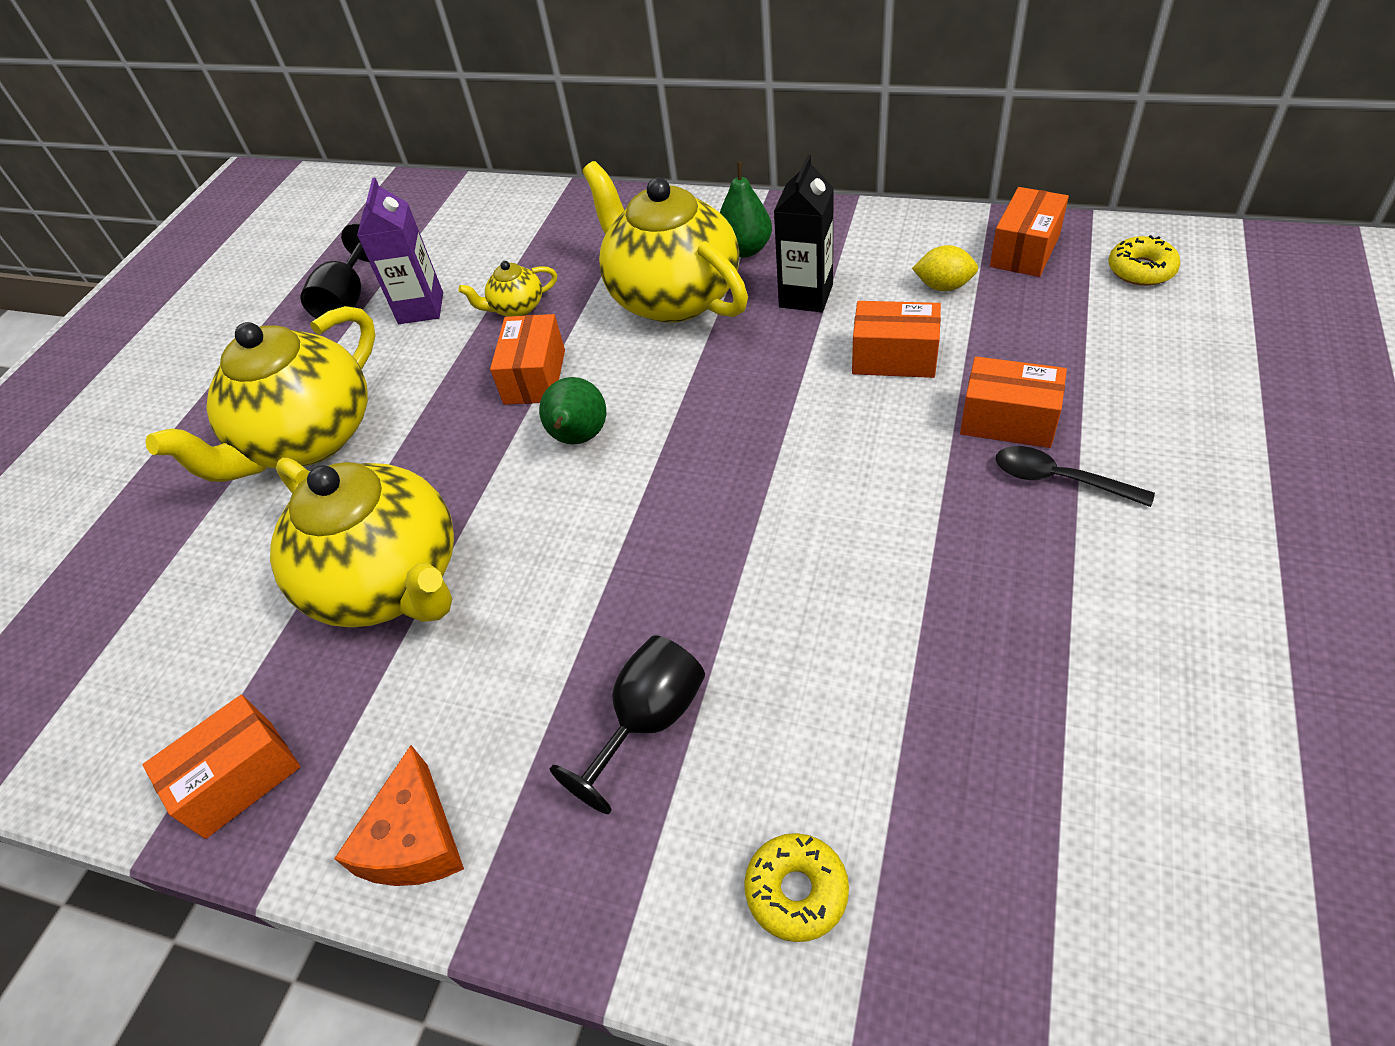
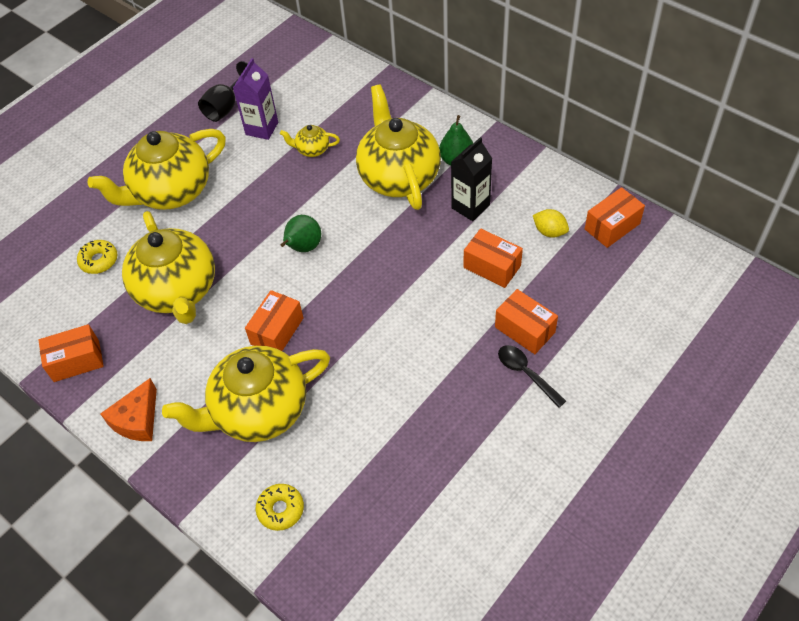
camera: 20 degrees right, 5 degrees up
orange box [490,314,565,405] -> orange box moved to [245,290,303,351]
black goblet [550,636,705,814] -> yellow teapot [162,346,330,442]
yellow donut [1109,235,1181,286] -> yellow donut moved to [77,240,117,274]

